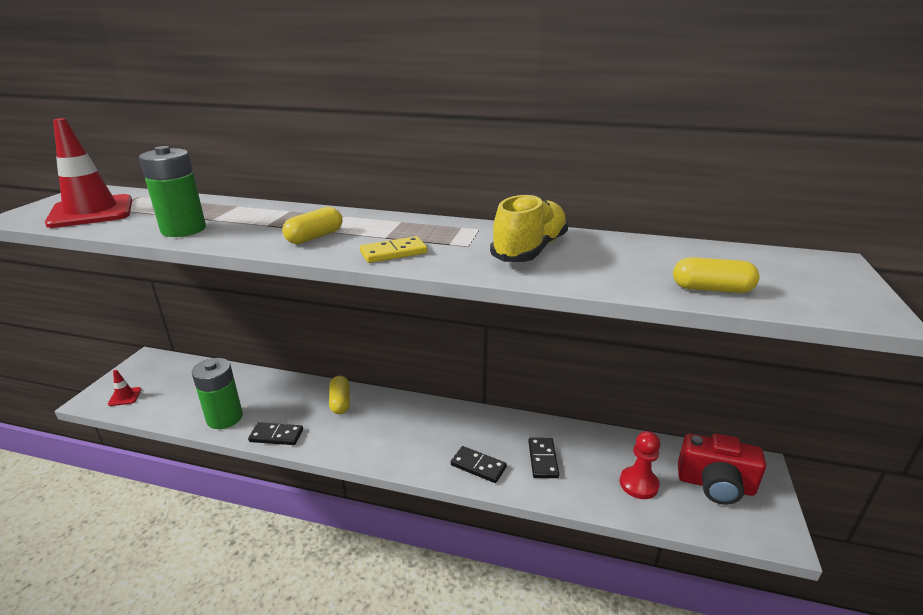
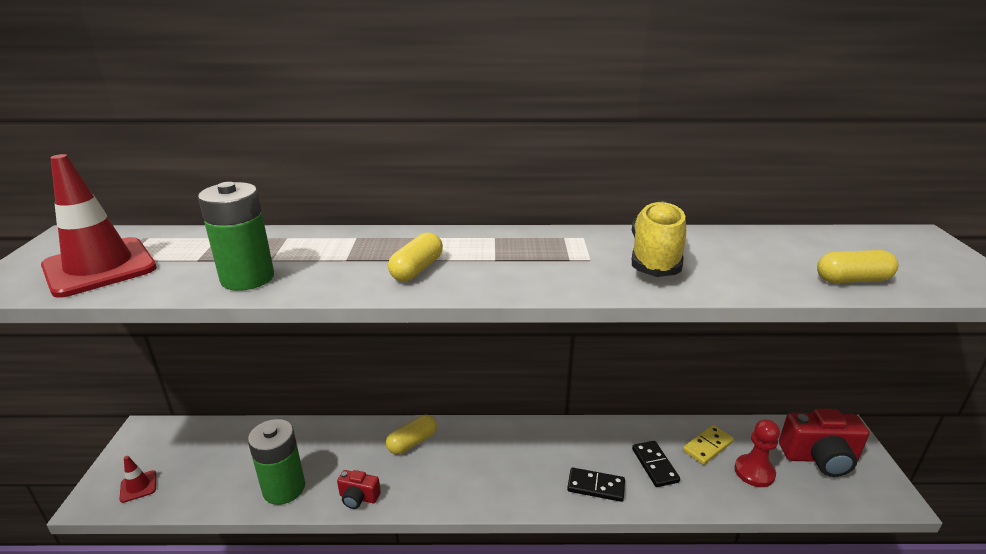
camera: 15 degrees left, 0 degrees up
black domino [248,422,303,445] -> red camera [337,470,381,509]
yellow capsule [329,376,350,414] -> yellow capsule turned 75 degrees clockwise [386,415,437,454]
yellow domino [360,236,427,263] -> yellow domino moved to [683,425,734,465]

